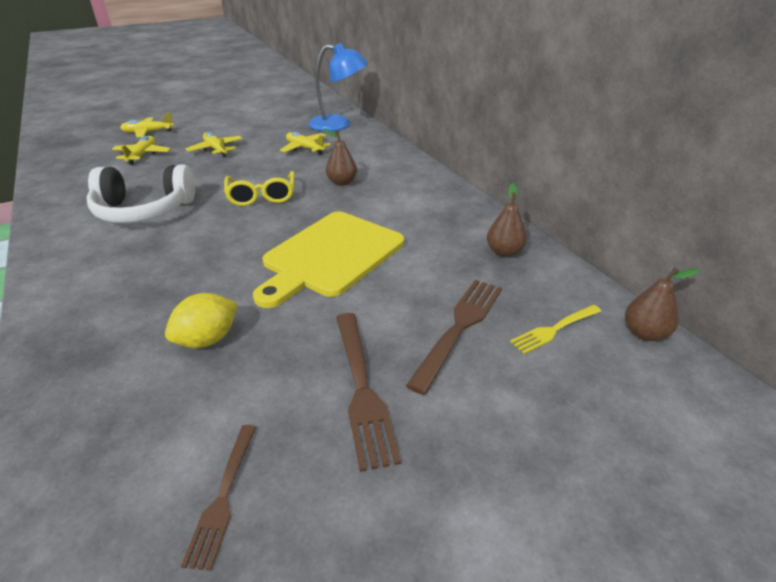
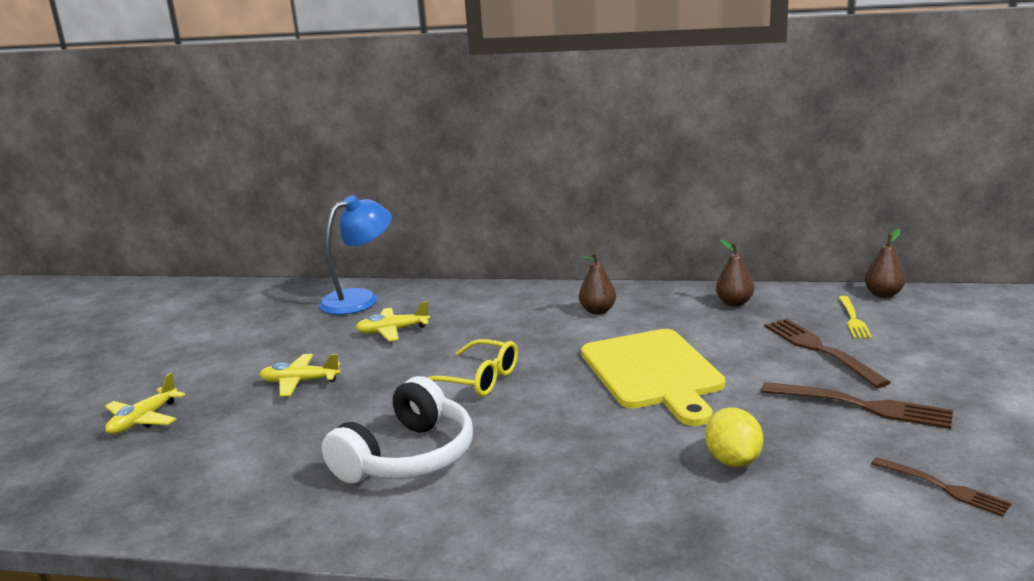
camera: 50 degrees left, 15 degrees down
yellow plane [112,136,171,165] -> none
brown pear [324,129,357,186] -> brown pear moved to [579,253,616,315]

